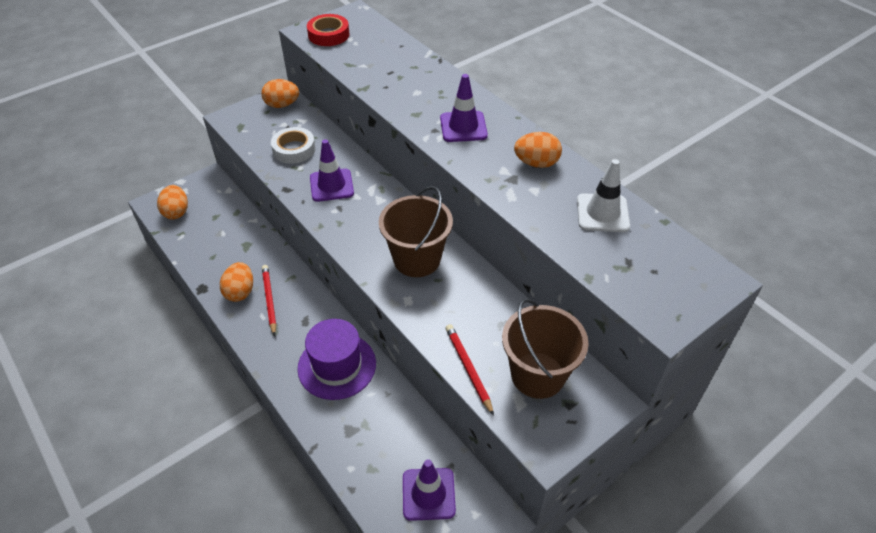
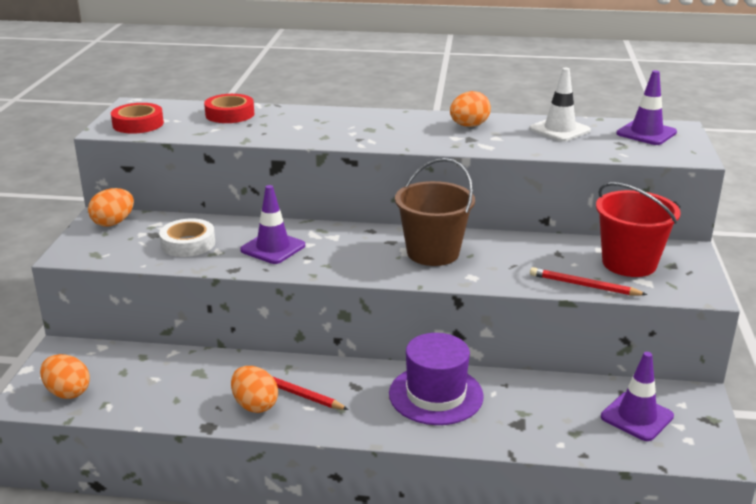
camera: 45 degrees left, 20 degrees down
purple traffic cone [440,74,488,142] -> purple traffic cone moved to [616,70,677,145]
brown bucket [502,299,588,399] -> red bucket [596,182,681,277]
none -> red tape [204,94,254,123]

